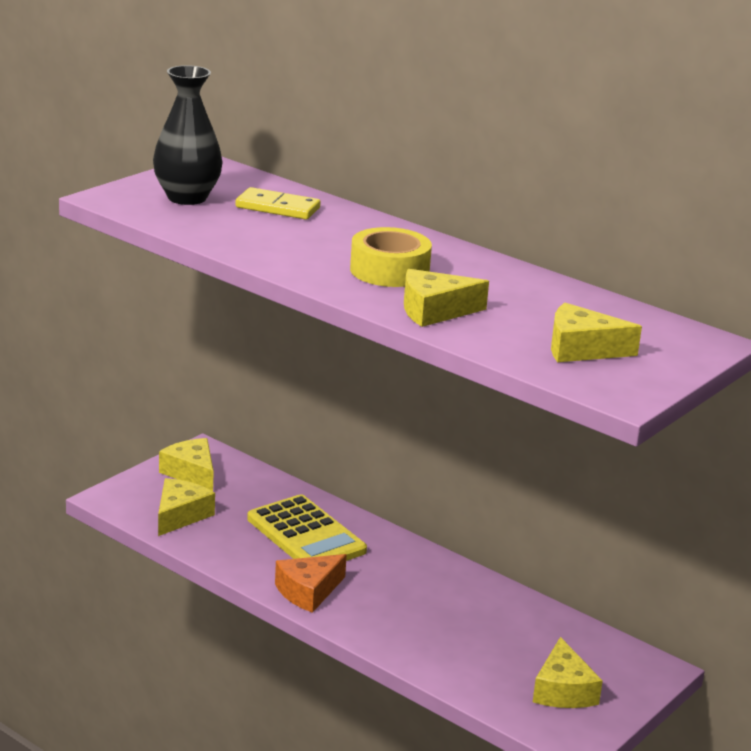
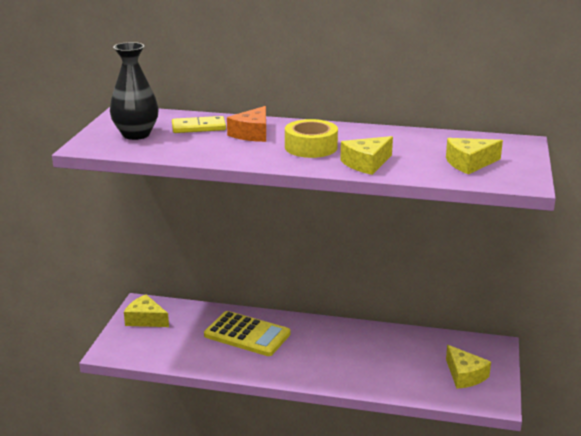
camera: 25 degrees left, 0 degrees up
yellow cheese [158,478,215,536] -> none
orange cheese [275,554,347,613] -> orange cheese moved to [227,106,266,142]

